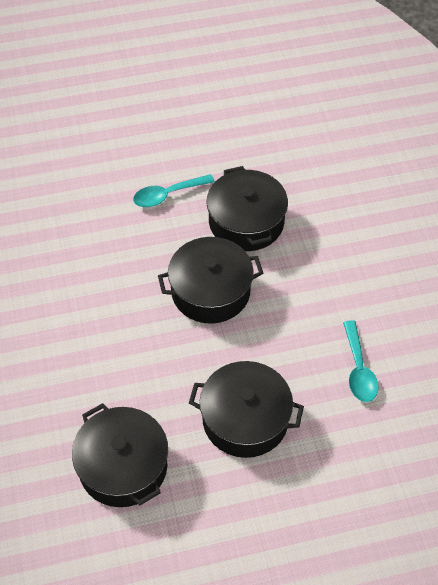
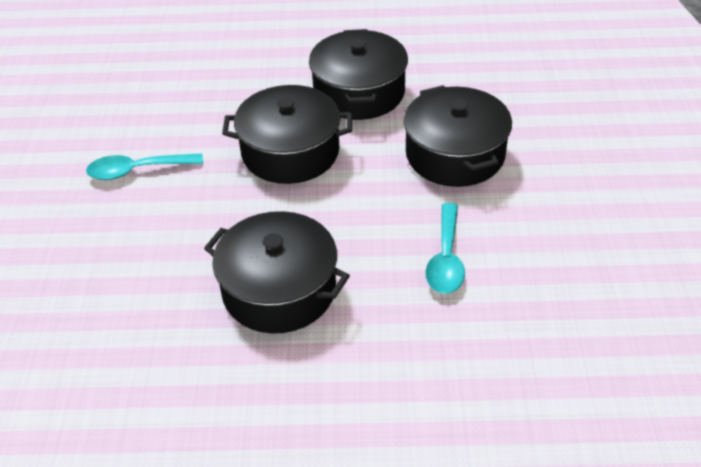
camera: 15 degrees right, 10 degrees down
black pot [72,403,168,507] -> black pot moved to [404,85,512,187]
turquoise spoon [133,174,215,207] -> turquoise spoon moved to [86,154,203,180]

